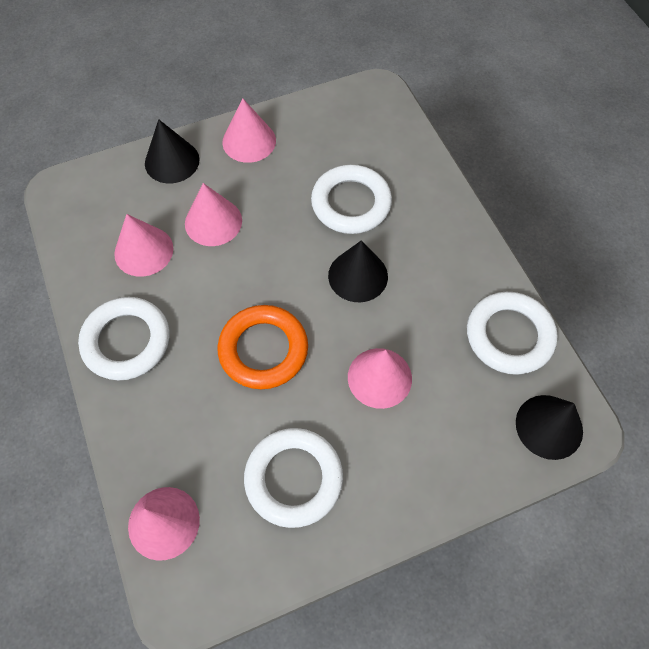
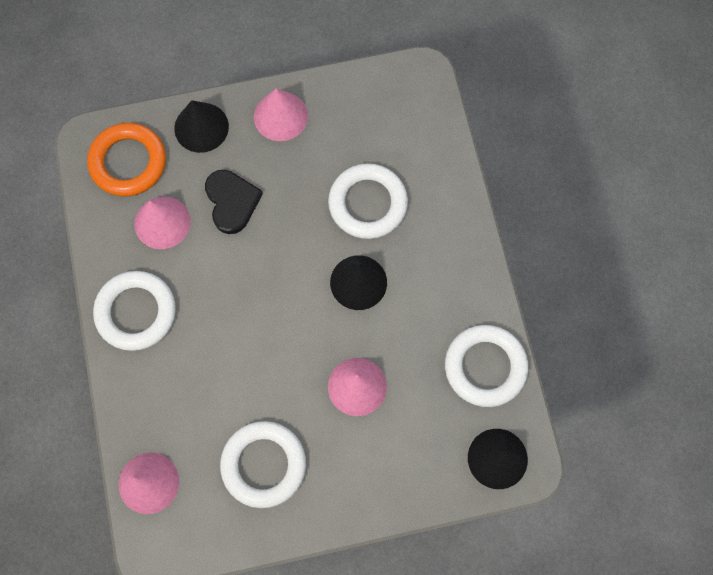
camera: 10 degrees right, 10 degrees up
pink cone [185,183,242,246] -> black heart [205,170,263,234]
orange ring [218,305,308,389] -> orange ring moved to [87,123,166,197]

